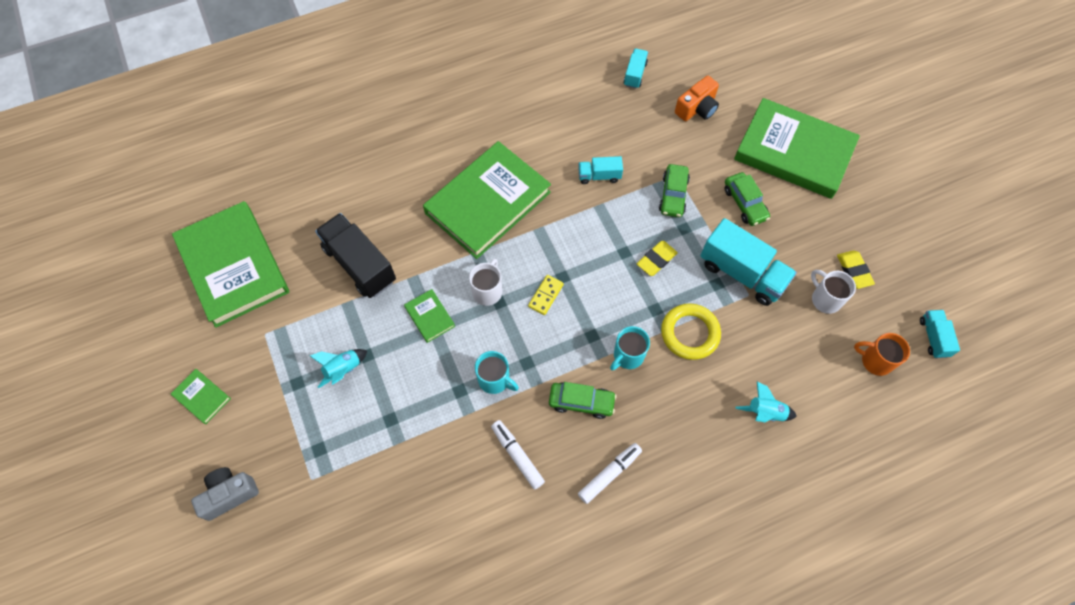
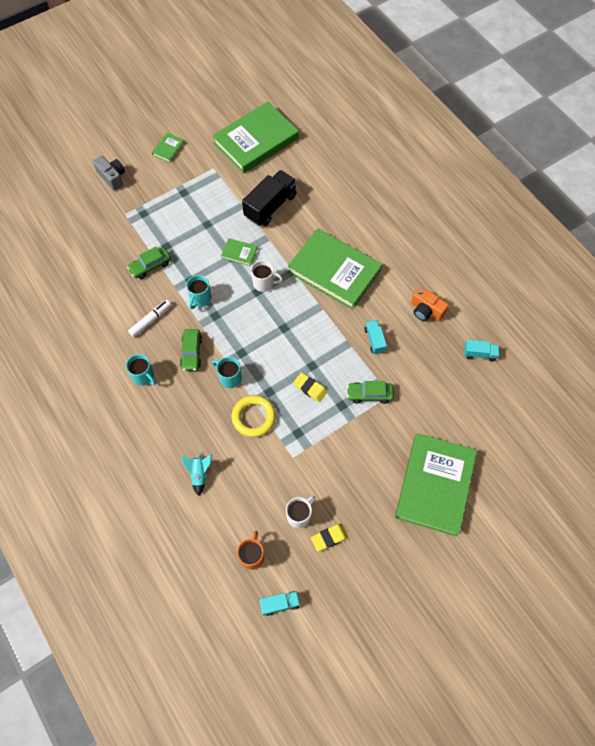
camera: 80 degrees right, 0 degrees up
turquoise rocket [310,349,367,388] -> none
green book [404,289,455,343] -> green book turned 60 degrees clockwise [221,238,258,266]
yellow domino [528,275,564,315] -> none
white marker [578,443,642,504] -> turquoise mug [126,354,156,386]
orange camera [675,76,719,121] -> orange camera moved to [411,286,449,321]
turquoise truck [700,218,797,306] -> none
green car [725,172,770,226] -> green car moved to [127,247,171,279]

